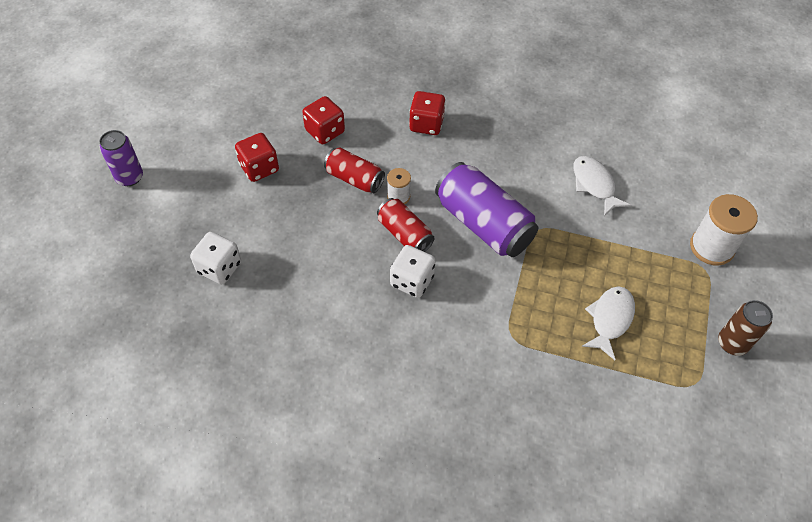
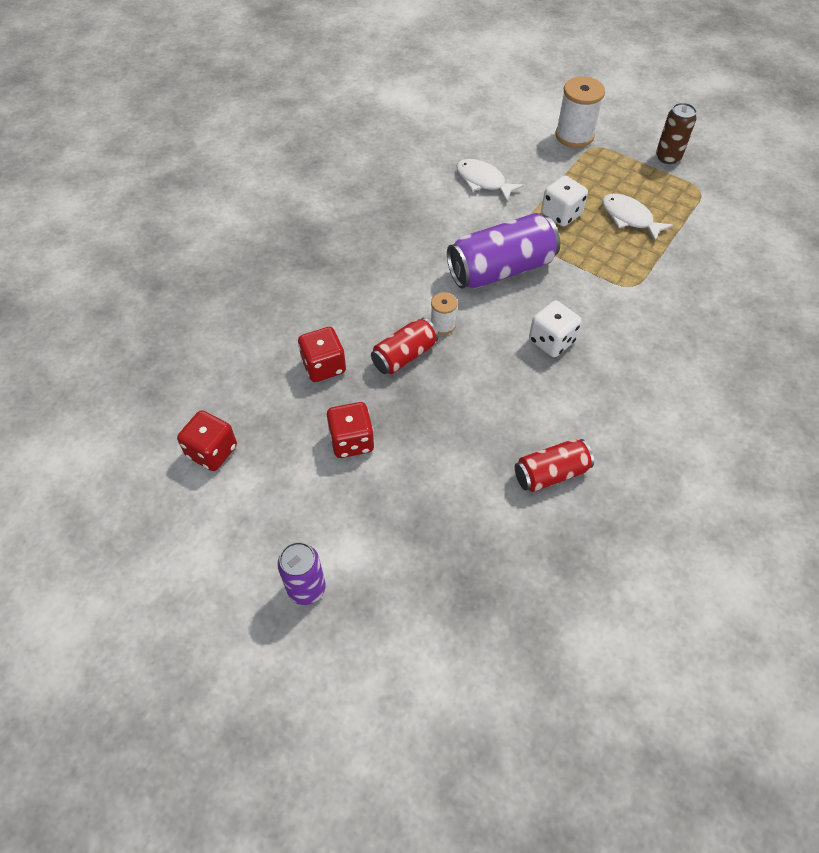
camera: 70 degrees left, 0 degrees up
white dice [190,232,241,284] -> white dice moved to [541,176,588,227]
red can [377,198,434,252] -> red can moved to [515,439,594,492]
red dice [409,91,446,135] -> red dice moved to [177,410,237,471]
white fish [574,156,631,216] -> white fish turned 45 degrees clockwise [456,159,524,202]

